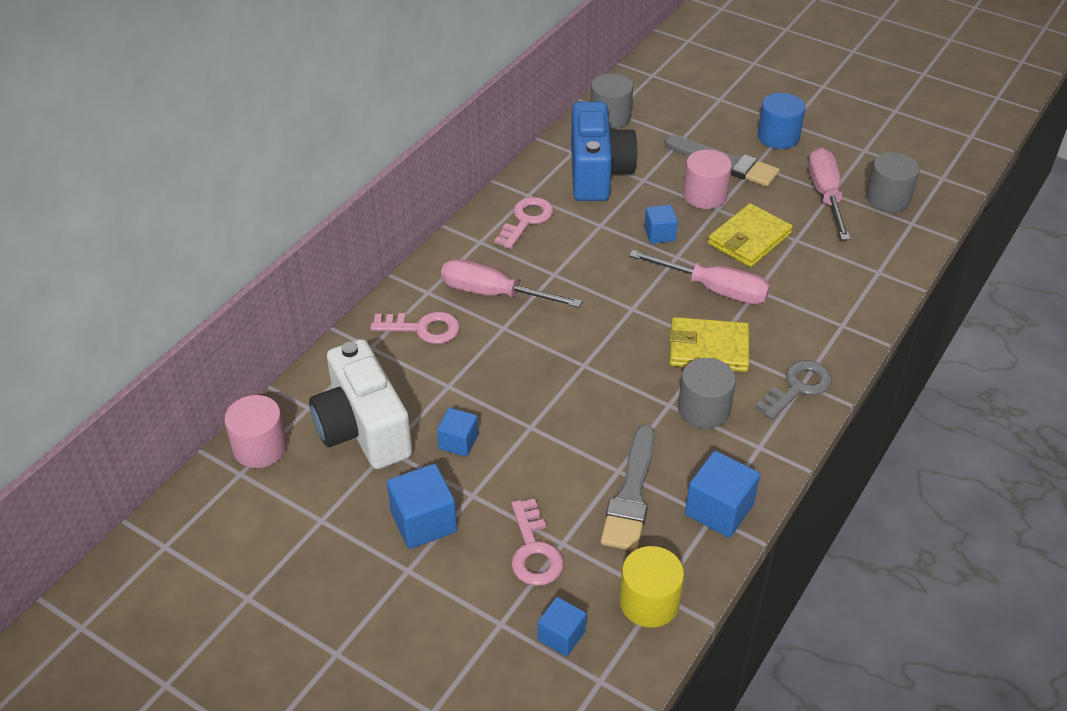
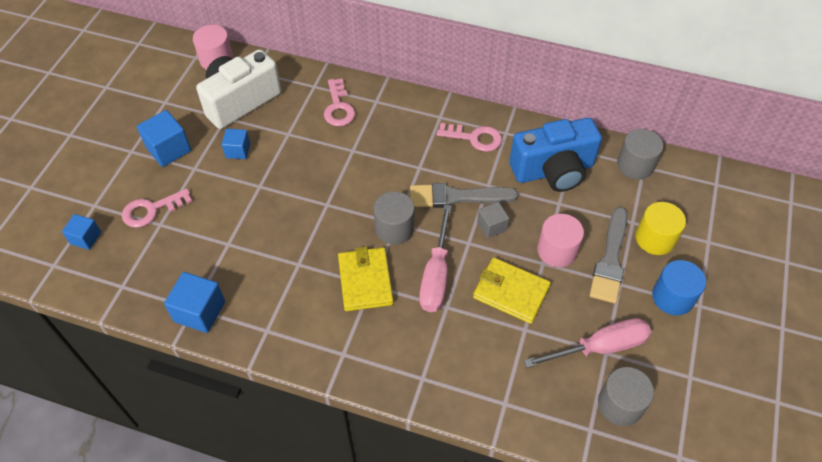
camera: 75 degrees right, 10 degrees up
pink screwdriver [441,259,582,308] -> none
grey brush [600,425,655,551] -> grey brush moved to [410,183,518,208]
yellow cylinder [619,546,684,628] -> yellow cylinder moved to [636,202,686,255]
blue cube [644,205,678,244] -> grey cube [477,202,509,238]
grey cylinder [678,358,736,429] -> grey cylinder moved to [373,191,414,244]
grey key [755,360,832,419] -> none

